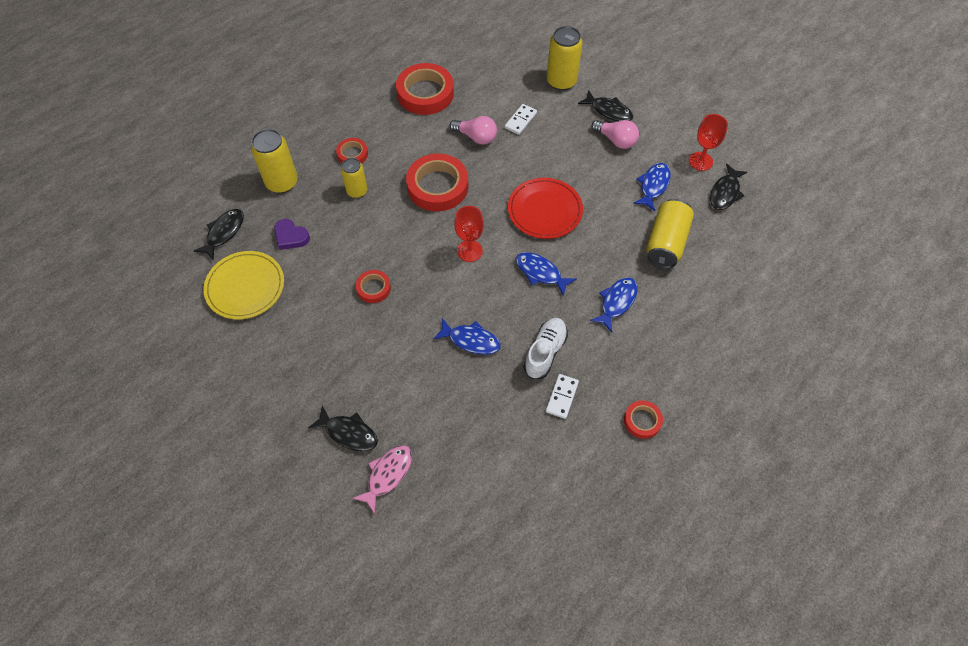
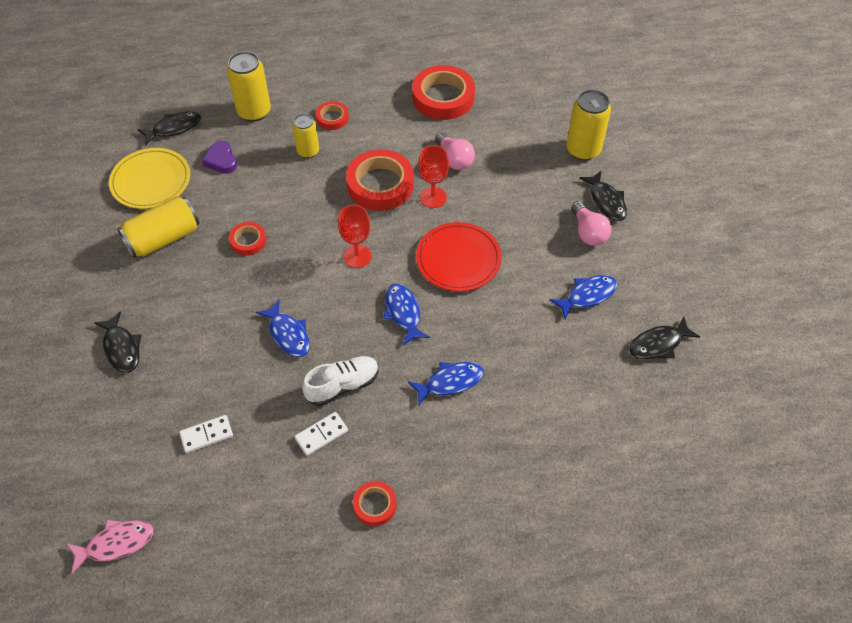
camera: 35 degrees right, 5 degrees down
pink fish [352,445,412,514] -> pink fish moved to [67,520,154,574]
white domino [505,104,537,135] -> white domino moved to [179,415,233,453]
yellow can [646,199,694,269] -> yellow can moved to [117,196,199,258]
red goblet [689,114,728,171] -> red goblet moved to [418,145,449,208]

